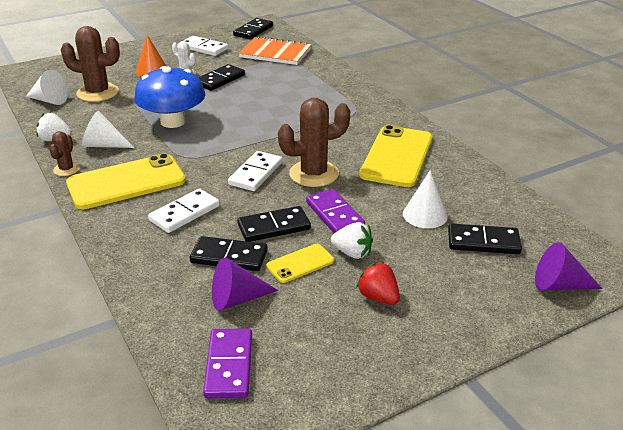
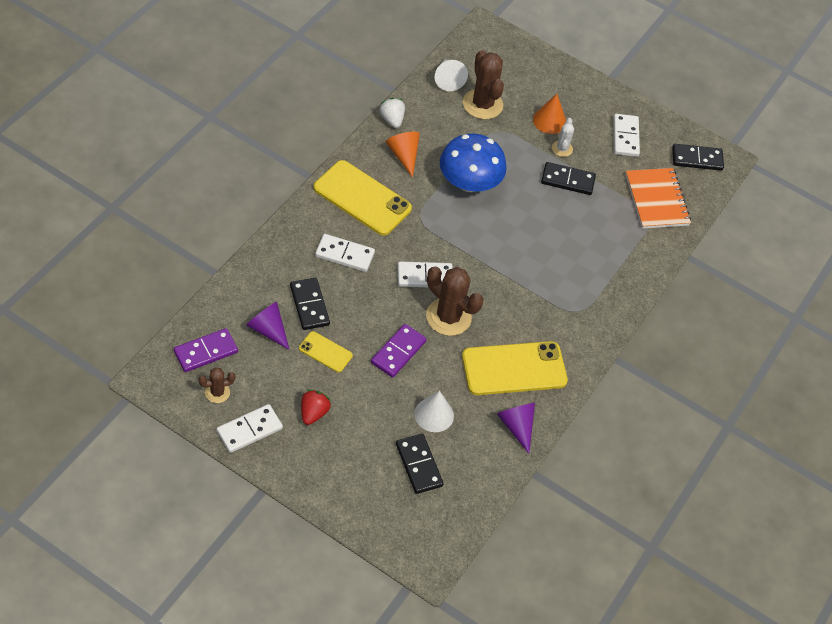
camera: 55 degrees right, 20 degrees up
brown cactus [49,131,80,176] -> brown cactus moved to [198,367,235,403]
white cone [82,111,134,148] -> orange cone [386,132,420,177]
black domino [237,206,311,242] -> none
white strawberry [331,222,373,259] -> none
purple cone [535,242,602,290] -> purple cone moved to [497,403,535,454]
none -> white domino [217,404,283,453]

